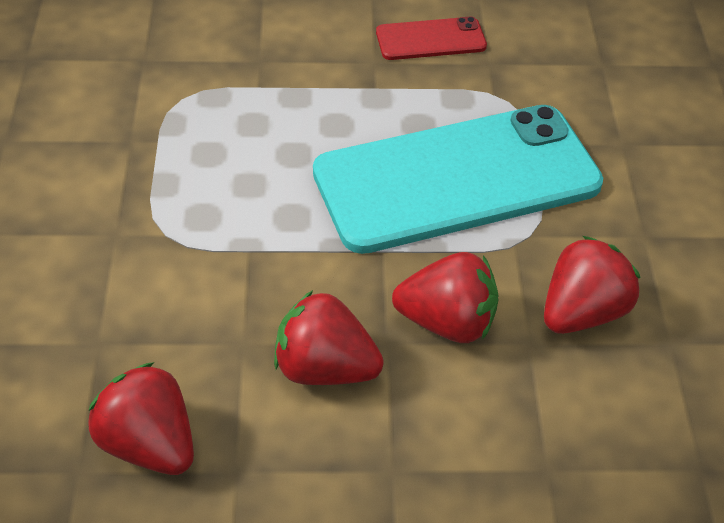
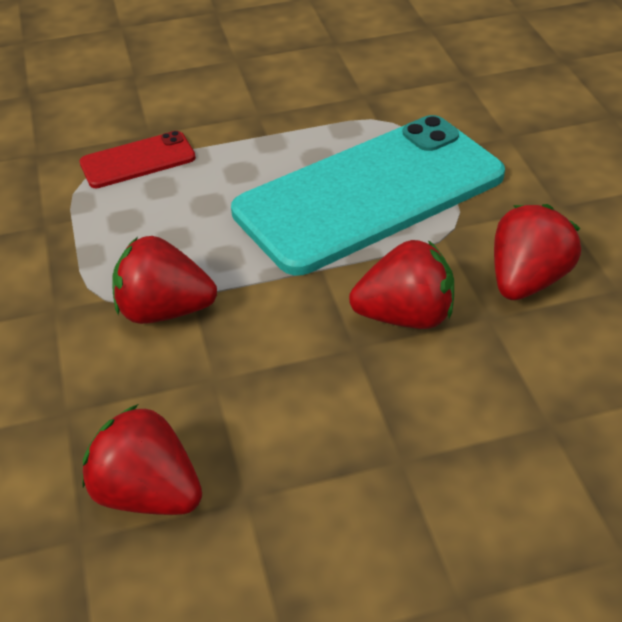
camera: 10 degrees left, 5 degrees down
red strawberry [274,290,384,385] -> red strawberry moved to [112,236,217,324]
red phone [376,17,487,60] -> red phone moved to [79,131,196,188]

